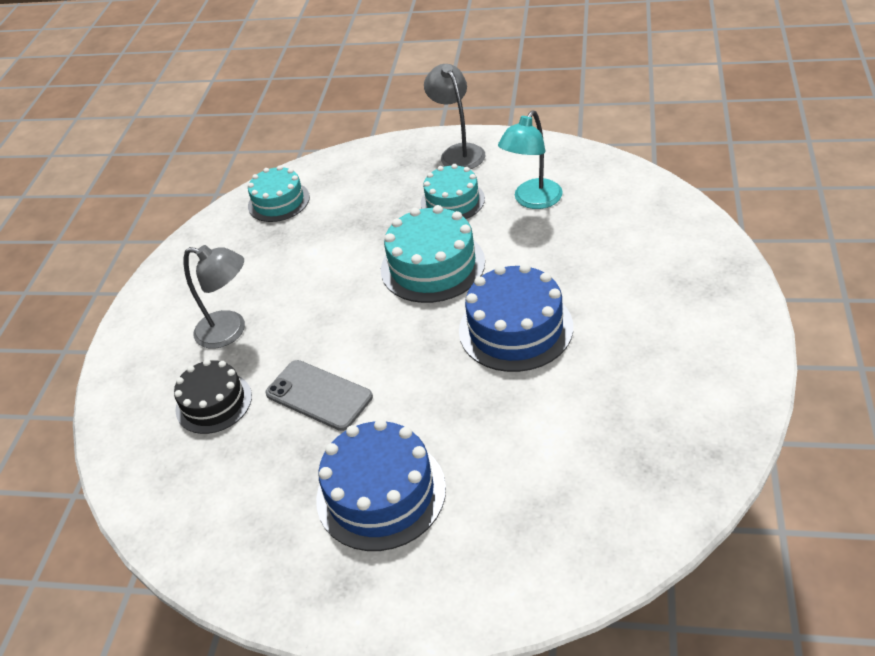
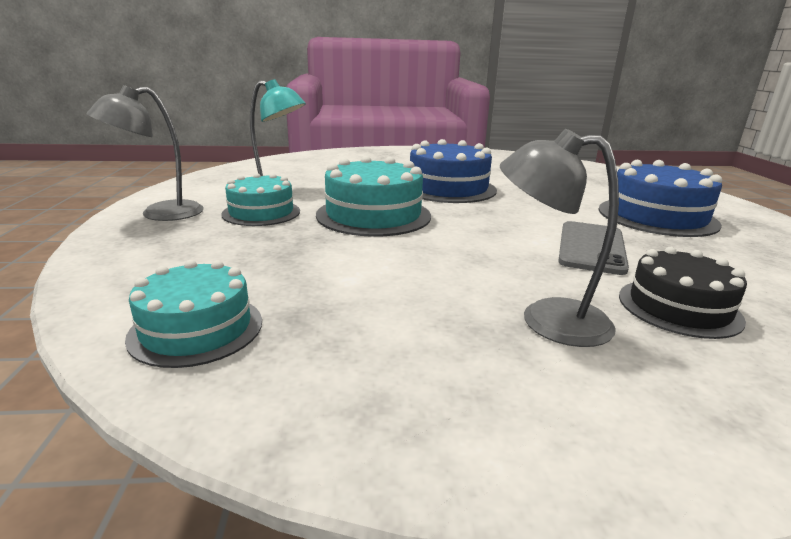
camera: 110 degrees left, 20 degrees down
grey lamp [184,245,245,349] -> grey lamp turned 75 degrees counterclockwise [500,129,619,347]

